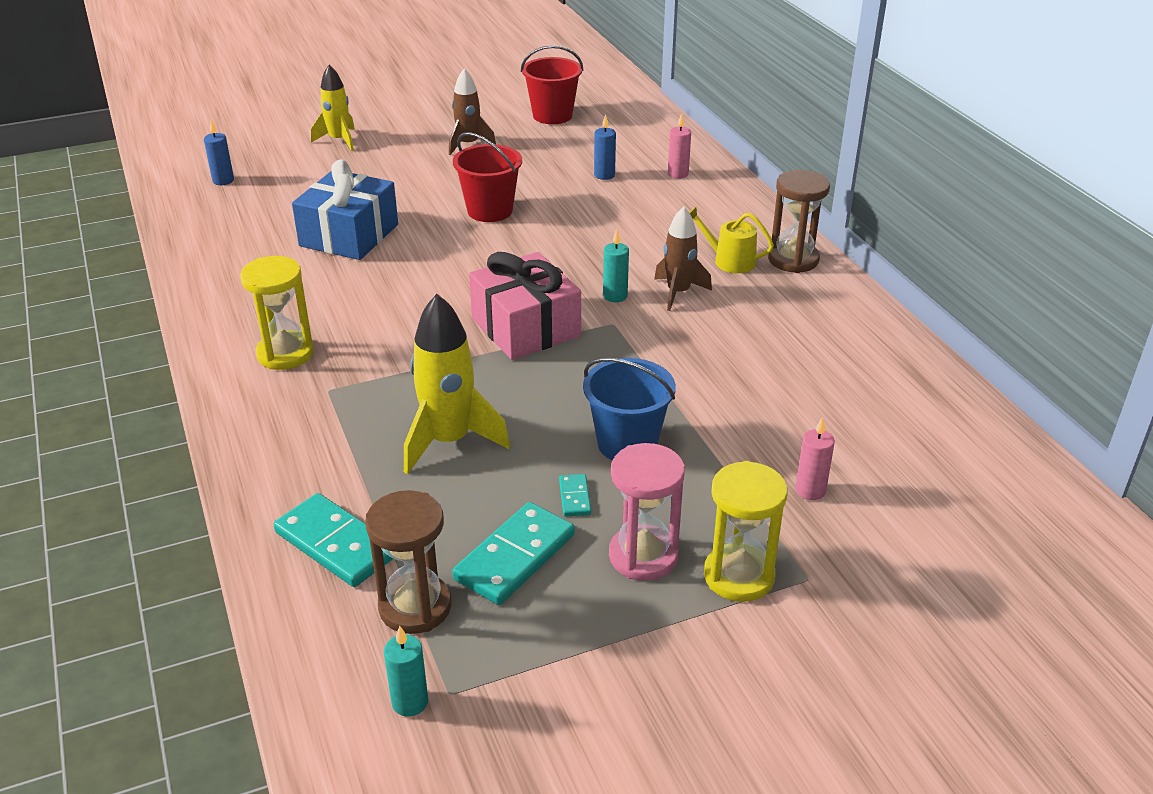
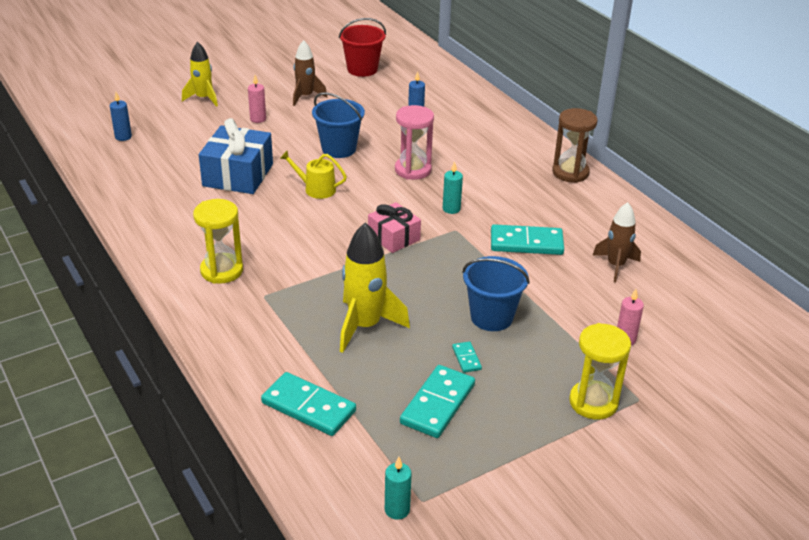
camera: 10 degrees left, 0 degrees up
brown hourglass [365,490,451,634] -> none
red bucket [453,132,522,222] -> blue bucket [312,92,365,158]
pink gift [469,252,581,360] -> pink gift [368,202,421,253], size x0.63
pink hourglass [609,443,685,581] -> pink hourglass moved to [395,105,434,180]
brown rocket [654,207,712,311] -> brown rocket moved to [593,202,641,283]
pink candle [668,113,691,179] -> pink candle moved to [248,75,266,123]
yellow watering can [689,207,774,273] -> yellow watering can moved to [280,151,347,199]
none -> turquoise domino [491,224,564,255]

